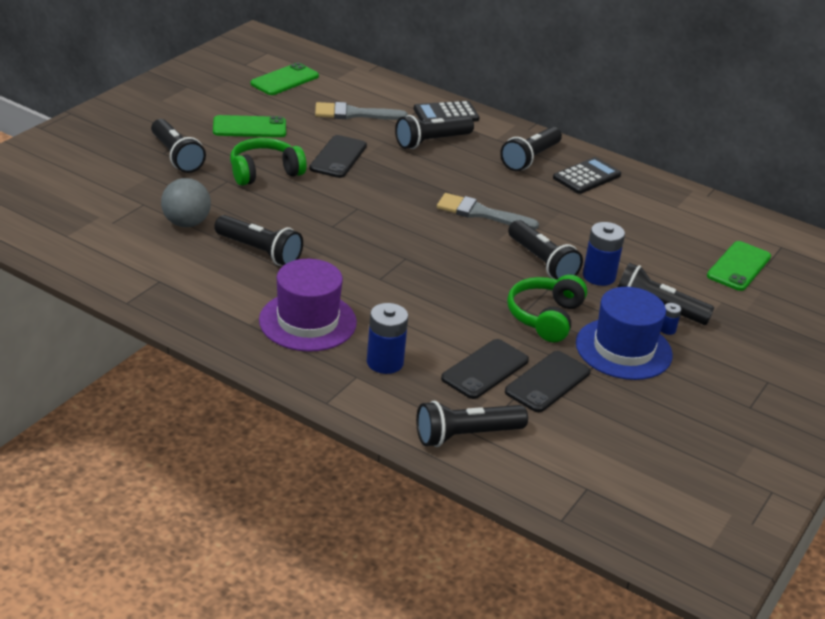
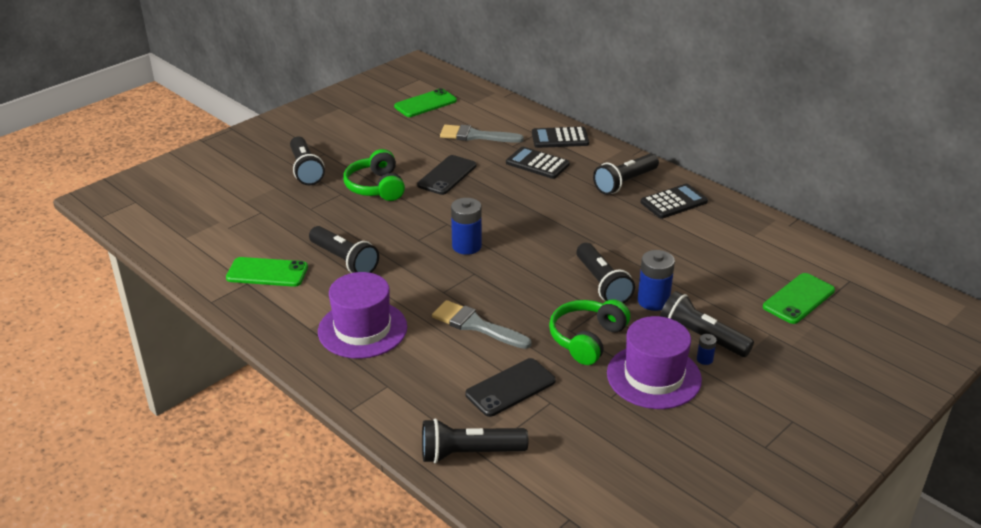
camera: 15 degrees right, 0 degrees up
grey ball [161,178,211,227] -> none
green phone [213,115,286,137] -> green phone moved to [226,257,308,287]
green headphones [230,138,306,186] -> green headphones turned 90 degrees counterclockwise [343,149,405,201]
blue battery [367,303,408,374] -> blue battery moved to [451,198,482,255]
black flashlight [395,115,474,149] -> black calculator [506,147,570,179]
grey brush [437,193,539,230] -> grey brush moved to [432,300,532,349]
black phone [505,351,590,412] -> none
blue hat [576,287,673,380] -> purple hat [607,316,702,409]

